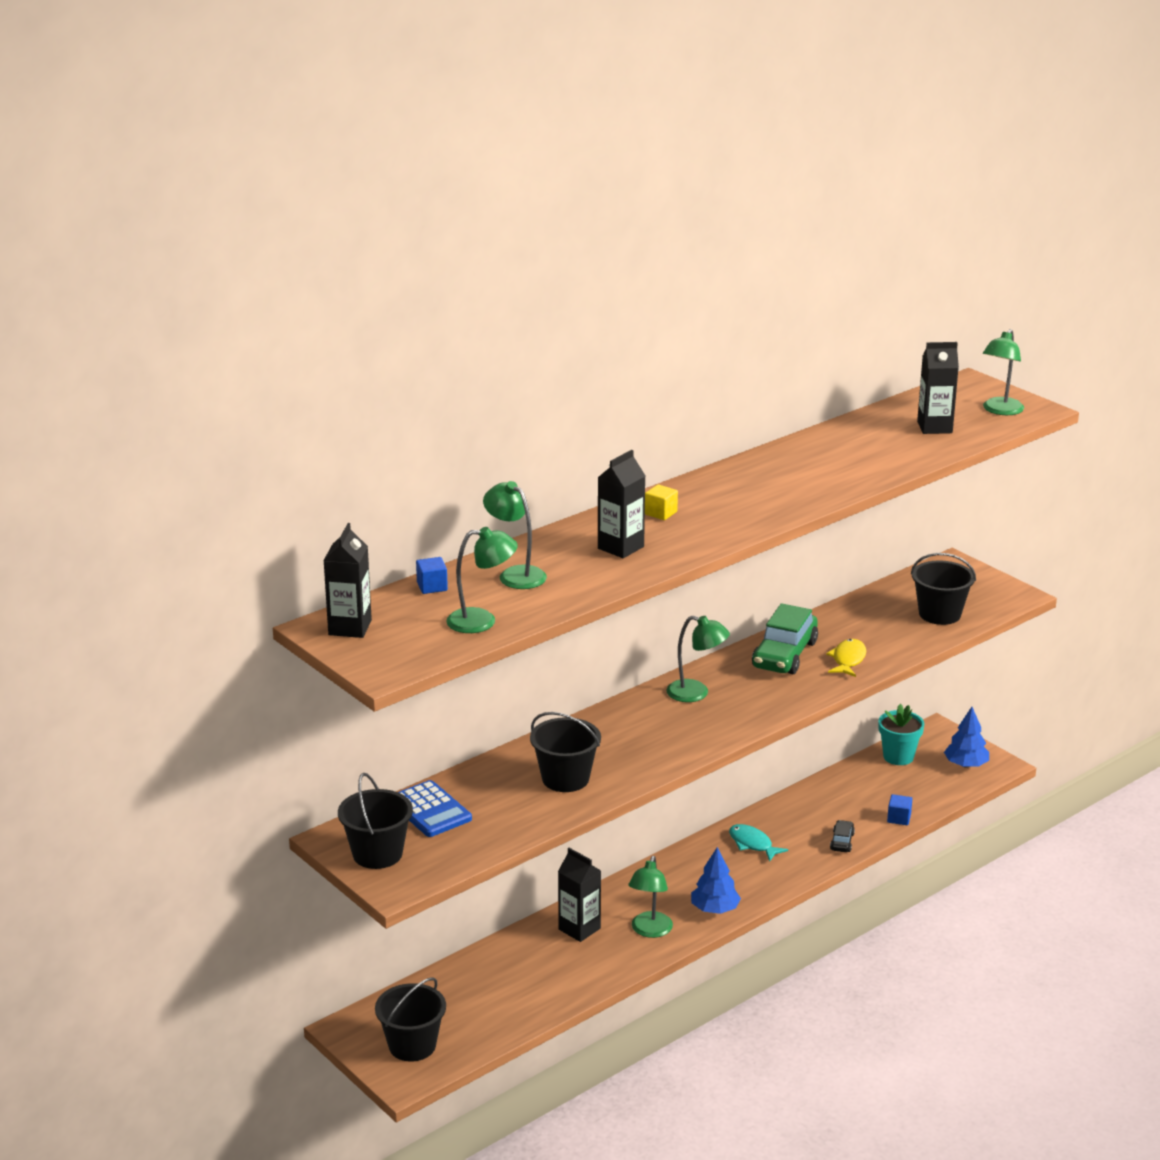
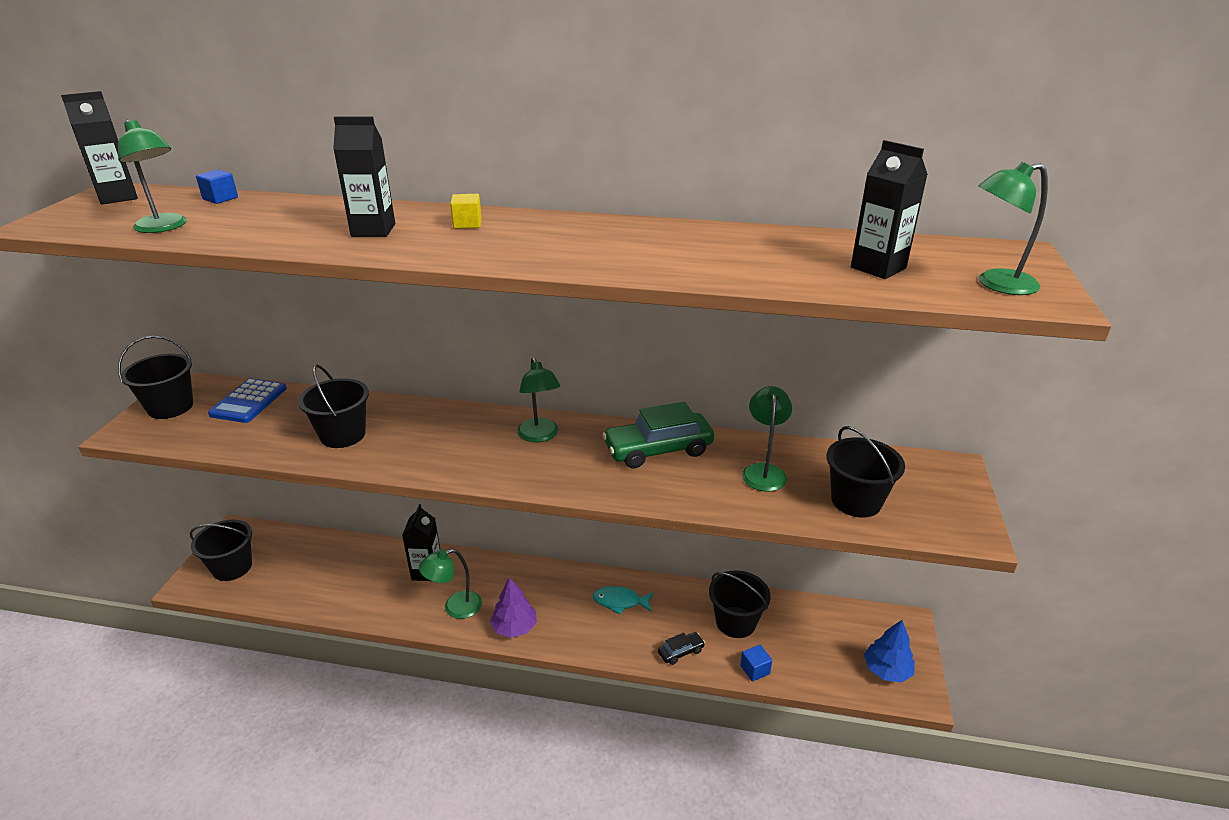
camera: 50 degrees right, 5 degrees up
green lamp [483,481,547,589] -> green lamp moved to [742,386,792,492]
blue tree [691,847,741,914] -> purple tree [490,577,537,638]
turquoise fish [729,824,788,861] -> turquoise fish turned 90 degrees counterclockwise [593,586,654,615]
yellow fish [826,639,866,677] -> none
turquoise flower pot [878,704,924,765] -> none
none -> black bucket [709,571,771,638]

